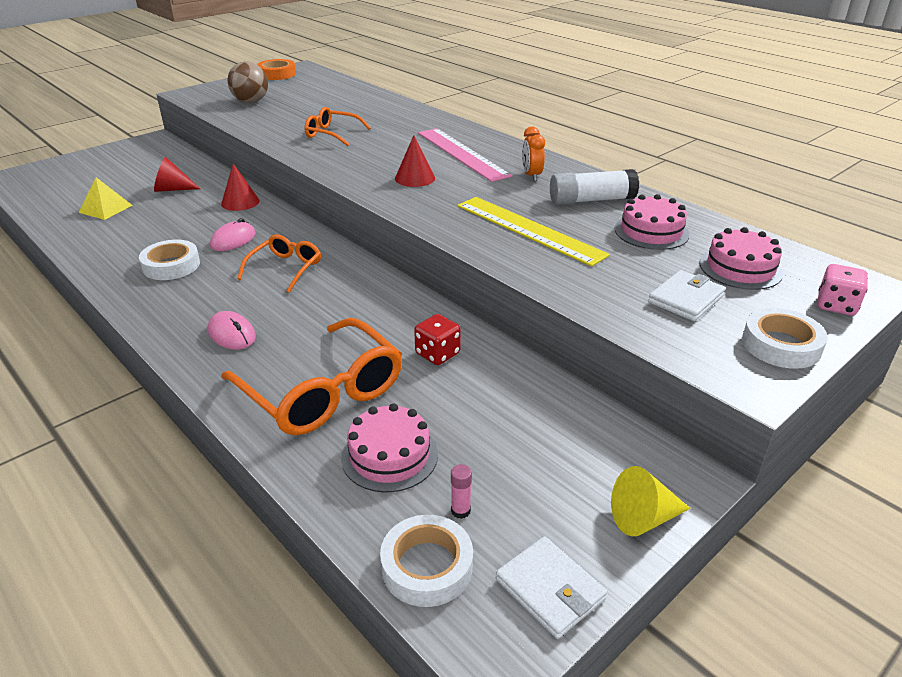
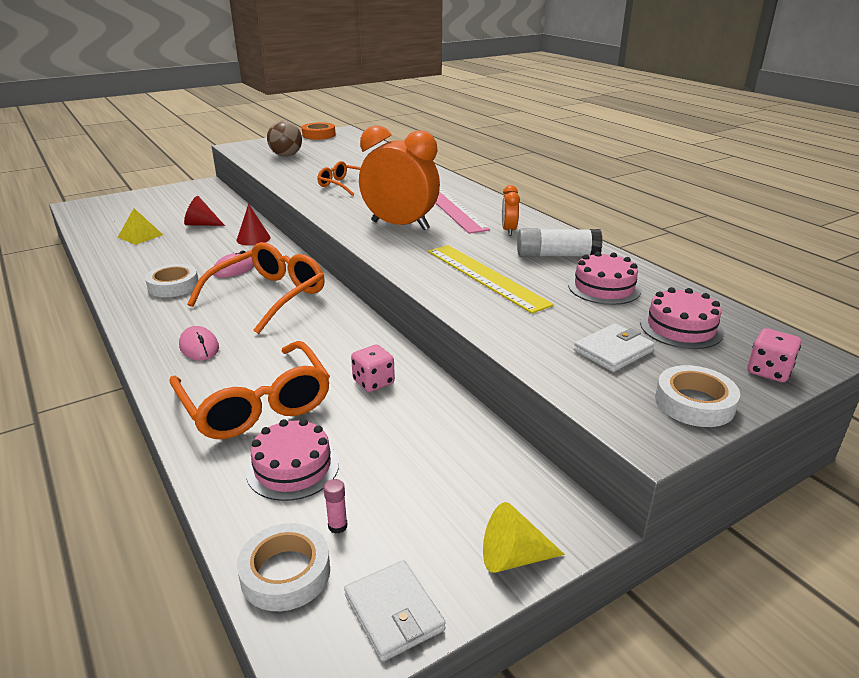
camera: 10 degrees right, 5 degrees down
orange glasses [237,234,321,293] -> orange glasses [187,242,325,334], size x1.76
red cone [395,135,435,187] -> orange clock [359,125,440,231]
red dice [414,314,461,365] -> pink dice [351,345,395,392]

